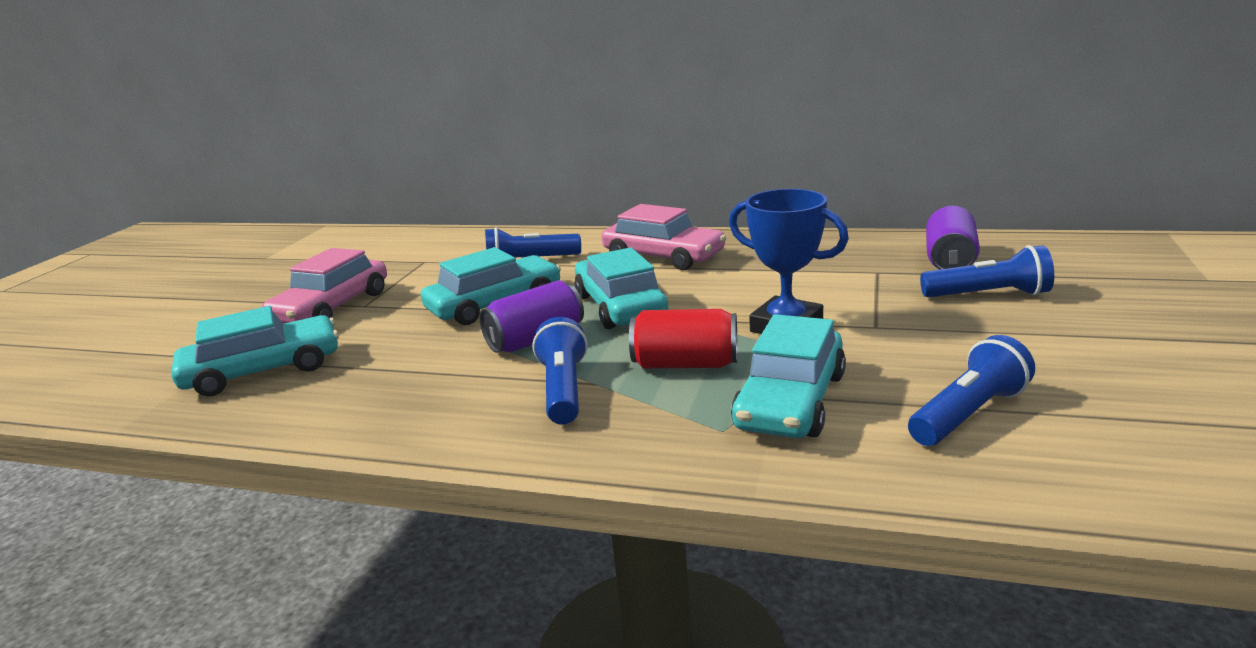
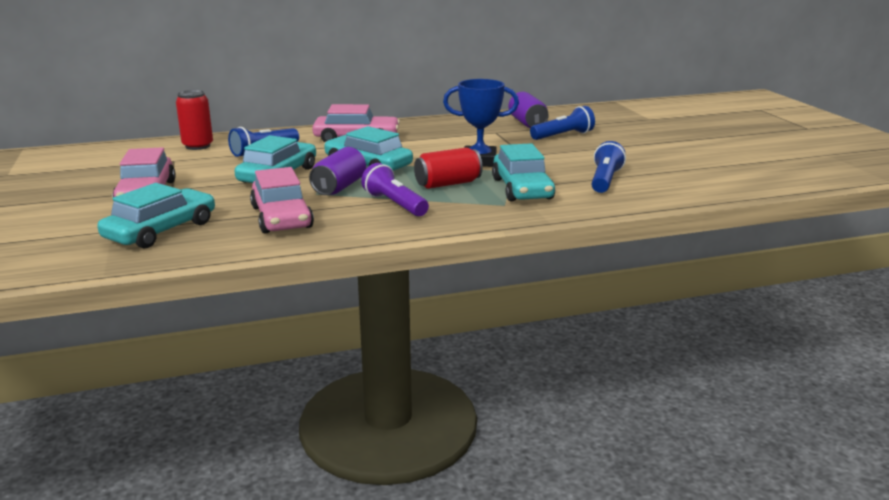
camera: 35 degrees left, 0 degrees up
blue flashlight [533,317,588,425] -> purple flashlight [361,163,429,216]
none -> red can [176,90,213,150]
none -> pink car [250,167,314,233]

